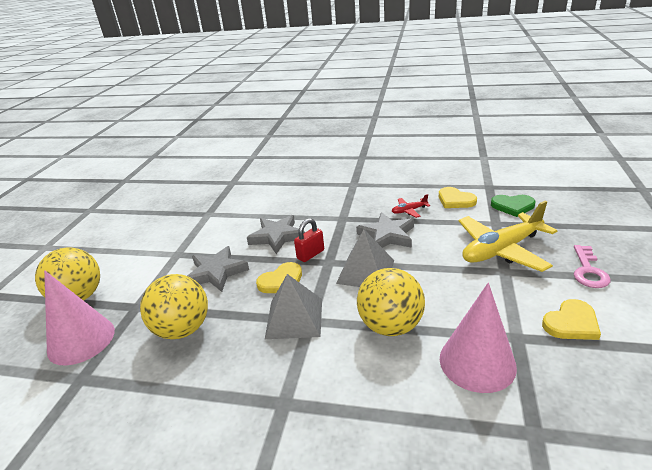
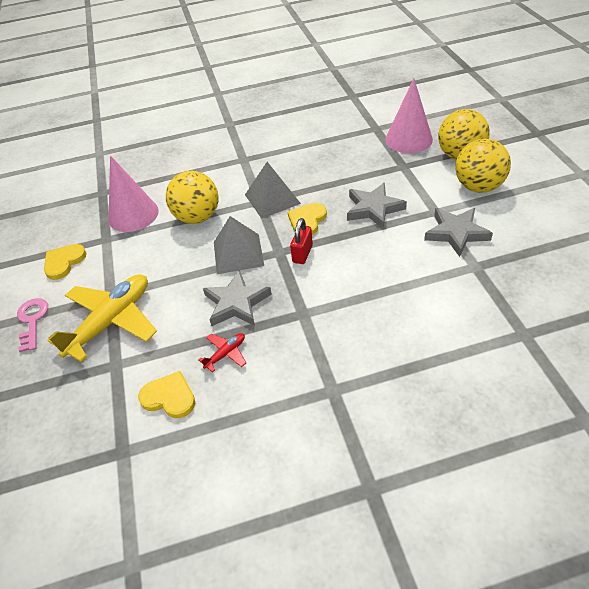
camera: 155 degrees right, 15 degrees up
yellow ball [140,274,208,339] -> yellow ball moved to [455,139,511,192]
grey star [247,215,305,254] -> grey star moved to [424,208,493,257]
green heart [491,195,535,217] -> none

